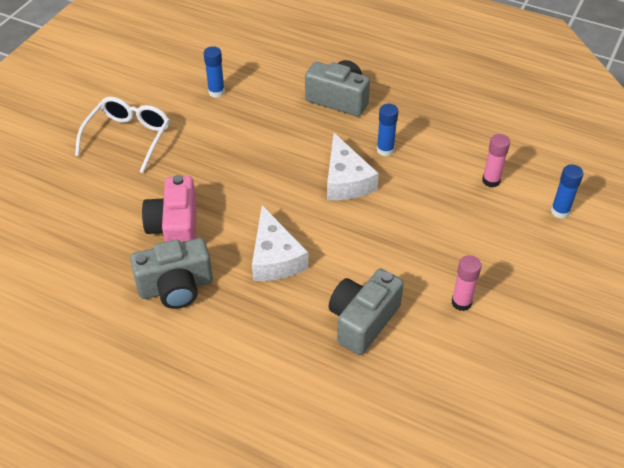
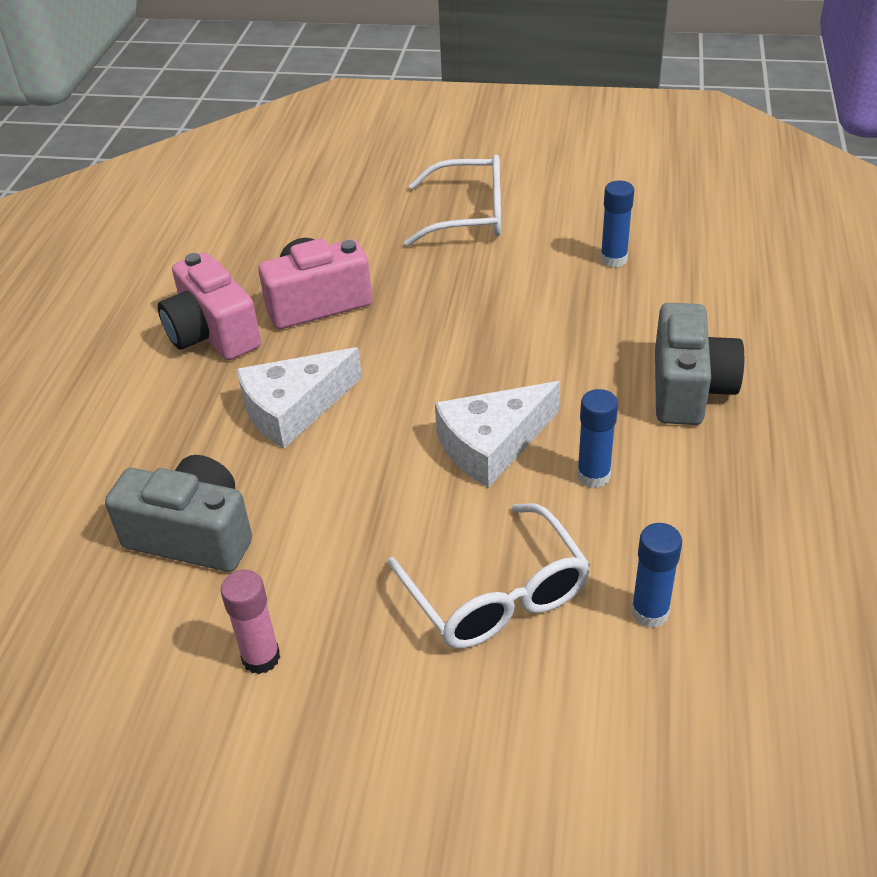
camera: 75 degrees right, 5 degrees down
grey camera [130,238,213,309] -> pink camera [158,253,261,360]
pink glue stick [482,134,510,187] -> none
blue glue stick [551,164,584,219] -> blue glue stick moved to [631,523,682,628]
none -> white glasses [388,503,590,648]

